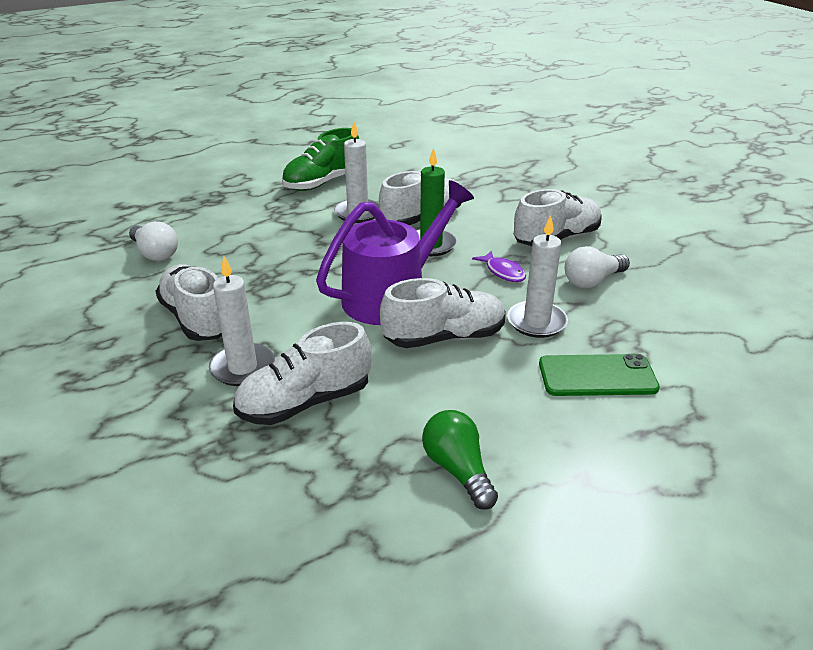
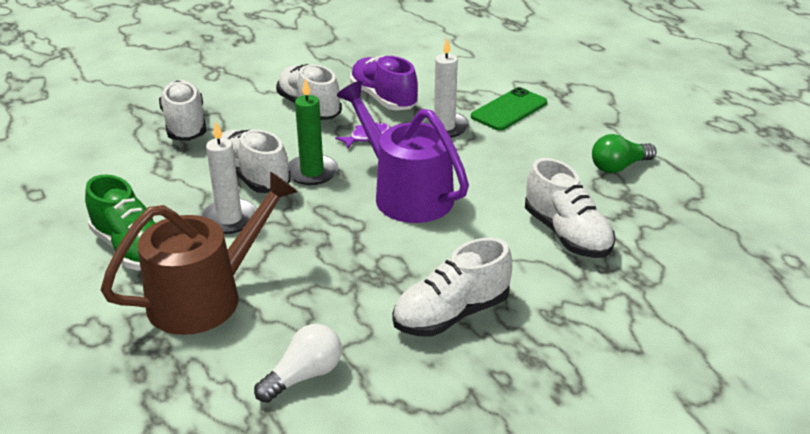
camera: 90 degrees left, 0 degrees up
white candle [209,256,275,386] -> none
white shoe [380,278,506,348] -> white shoe moved to [159,80,206,141]
green phone [539,354,660,396] -> green phone turned 45 degrees clockwise [471,87,547,131]
white light bulb [565,246,630,288] -> purple shoe [350,56,418,110]
none -> brown watering can [101,171,298,335]

